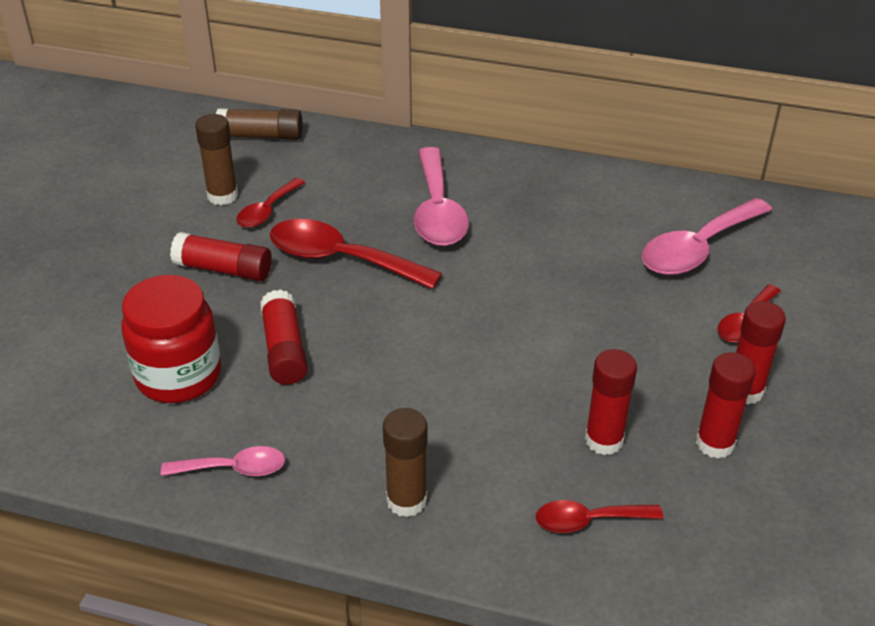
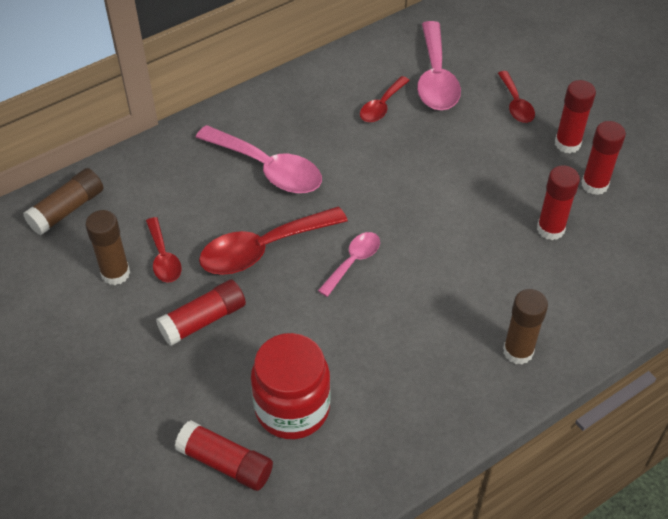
camera: 50 degrees left, 10 degrees up
pink spoon [161,446,285,476] -> pink spoon moved to [318,232,380,297]
red glue stick [260,290,308,385] -> red glue stick moved to [175,420,273,491]
red spoon [536,500,663,533] -> red spoon moved to [360,76,410,122]

